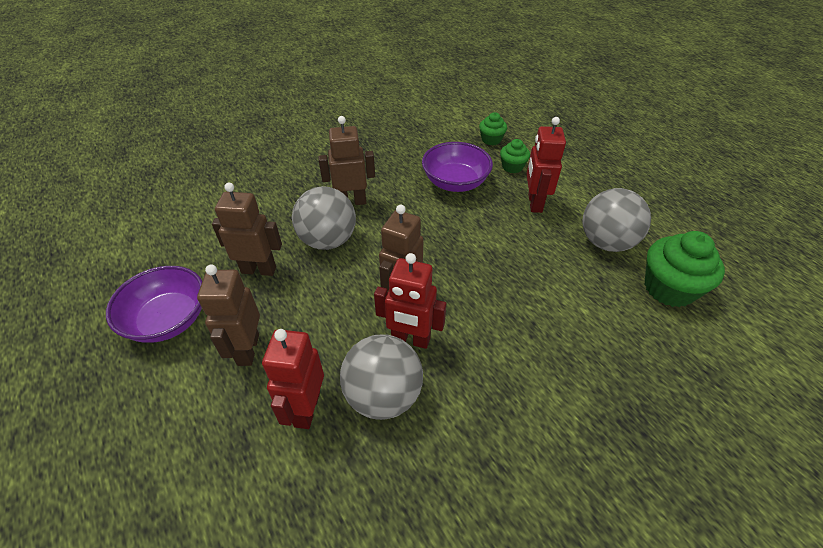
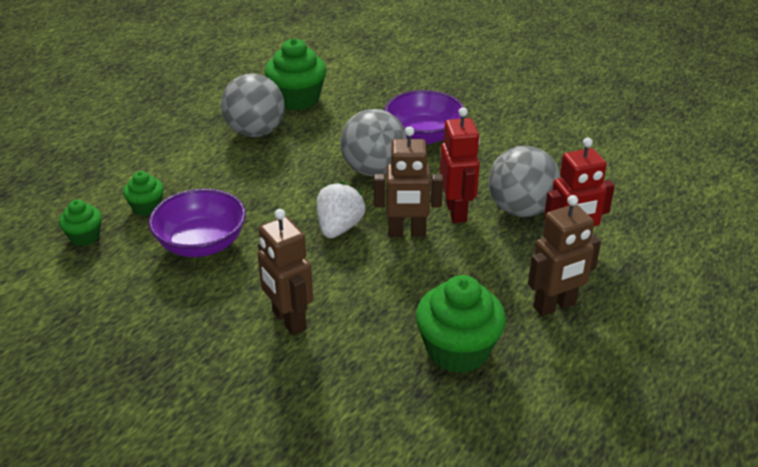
camera: 115 degrees left, 10 degrees down
purple bowl [106,266,202,343] -> purple bowl moved to [385,90,465,144]
brown robot [212,182,282,276] -> green cupcake [416,275,506,373]
grey ball [292,186,356,250] -> grey ball moved to [340,109,407,176]
red robot [526,117,566,213] -> none
none -> white strawberry [317,182,365,238]

